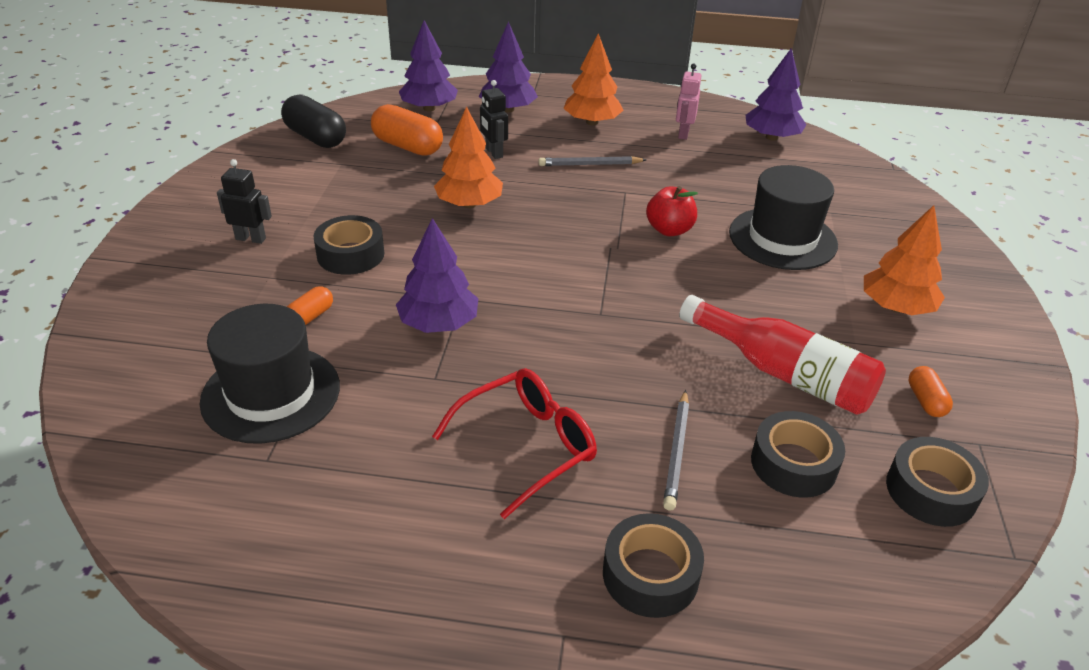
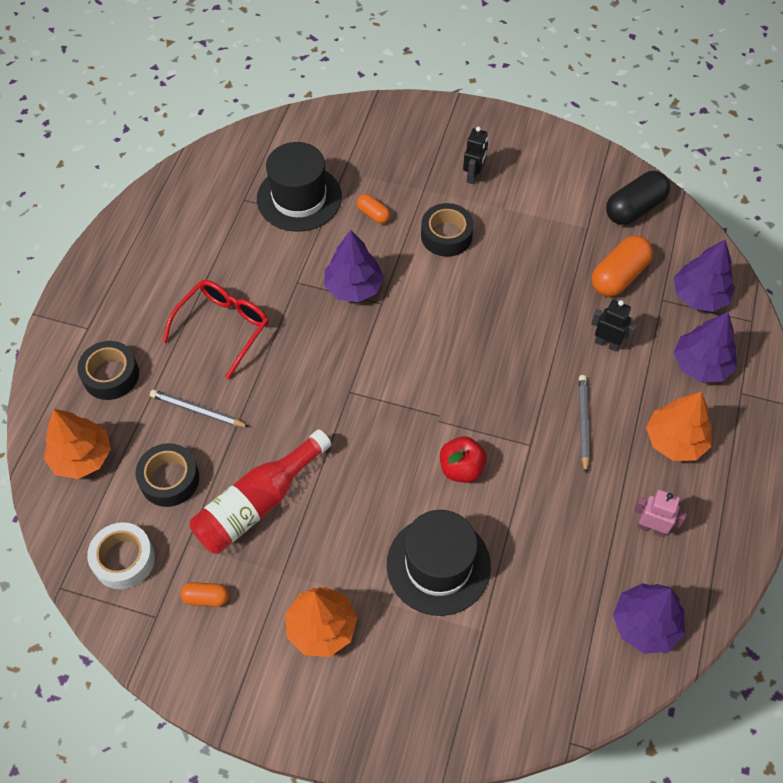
camera: 100 degrees right, 20 degrees up
red glasses [432,368,597,519] -> red glasses turned 120 degrees counterclockwise [162,280,269,379]
orange tree [434,106,503,208] -> orange tree moved to [44,409,111,479]
black robot [480,80,508,159] -> black robot turned 45 degrees clockwise [591,300,637,352]
black tape [886,437,989,527] -> white tape [87,522,155,589]

